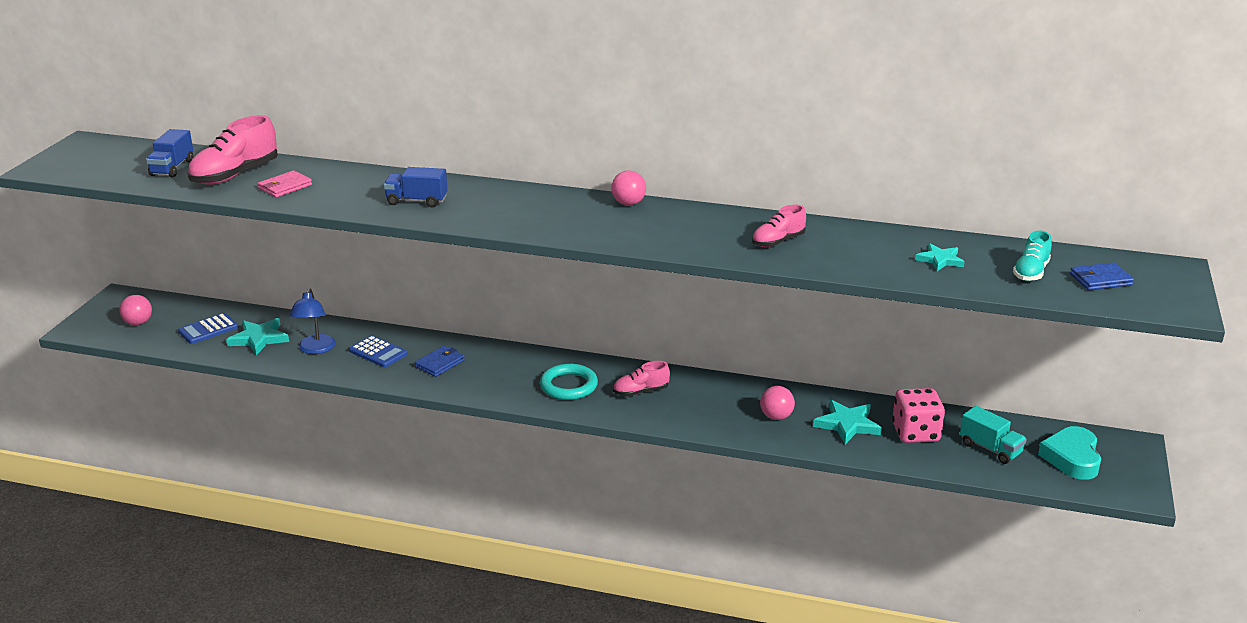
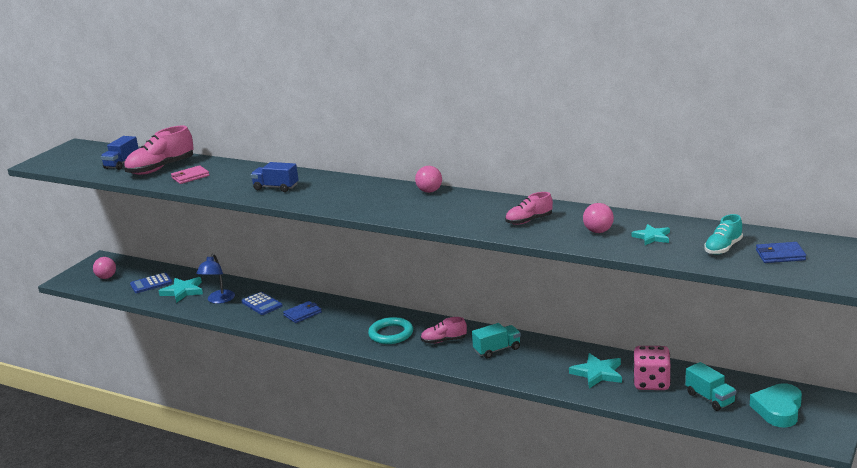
camera: 15 degrees right, 5 degrees down
pink ball [760,386,795,420] -> pink ball moved to [583,203,614,233]
none -> turquoise truck [472,323,521,359]

